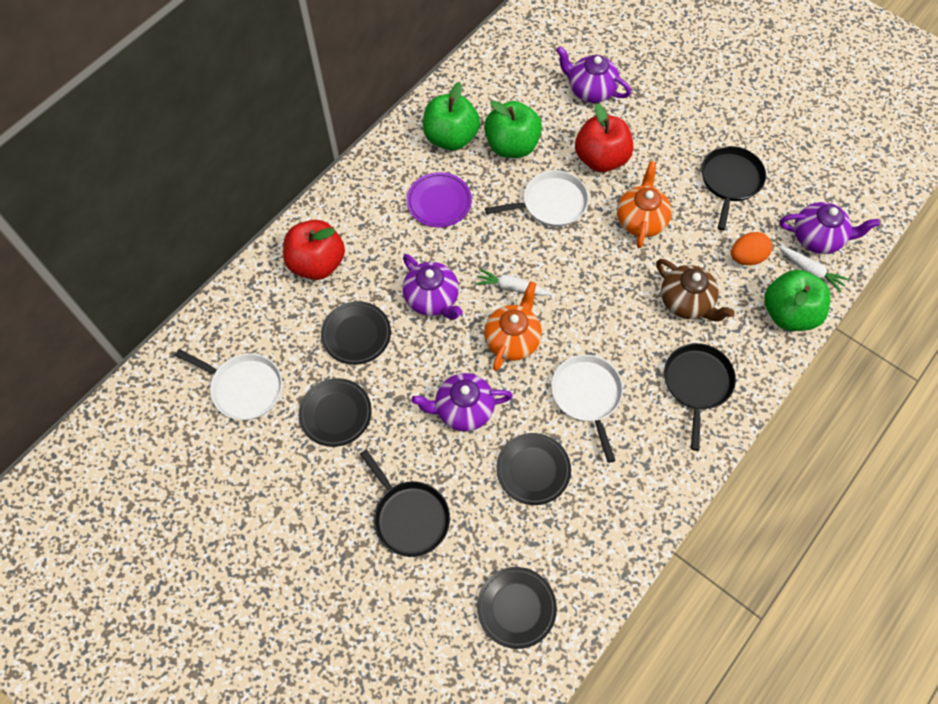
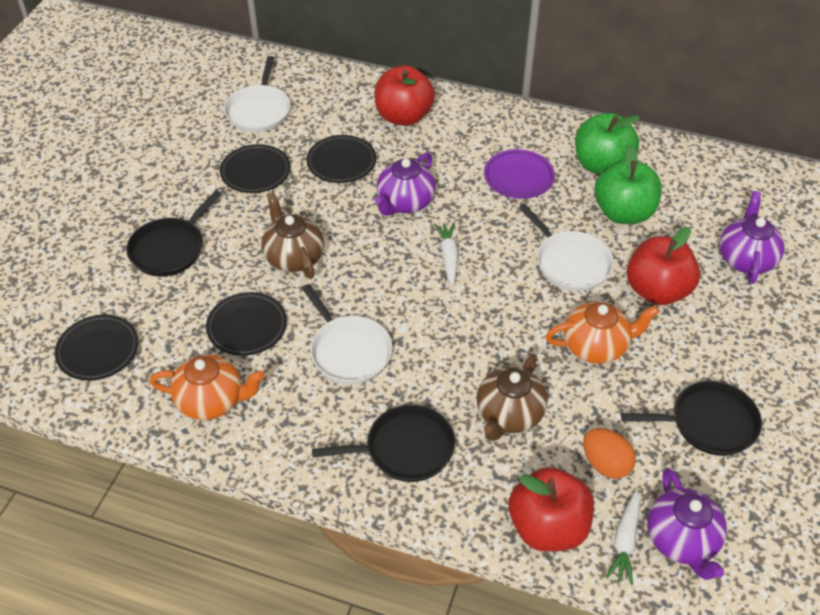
camera: 70 degrees right, 15 degrees down
purple teapot [411,373,513,431] -> brown teapot [261,192,324,278]
orange teapot [484,281,542,371] -> orange teapot moved to [150,355,265,420]
white pan [551,355,623,463] -> white pan turned 90 degrees clockwise [302,284,392,384]
green apple [764,270,830,331] -> red apple [509,467,594,552]

